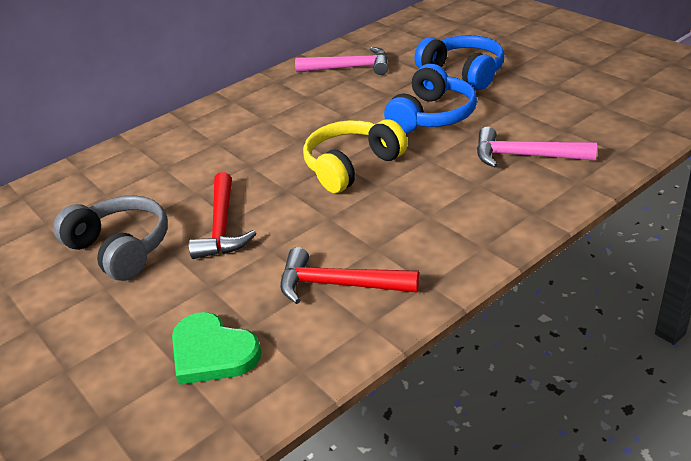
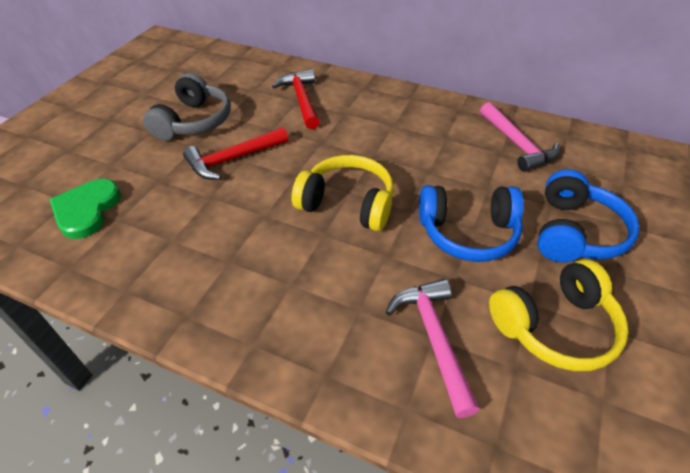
camera: 60 degrees right, 10 degrees up
red hammer [280,247,419,304] -> red hammer moved to [272,69,320,129]
none -> yellow headphones [489,259,629,371]

